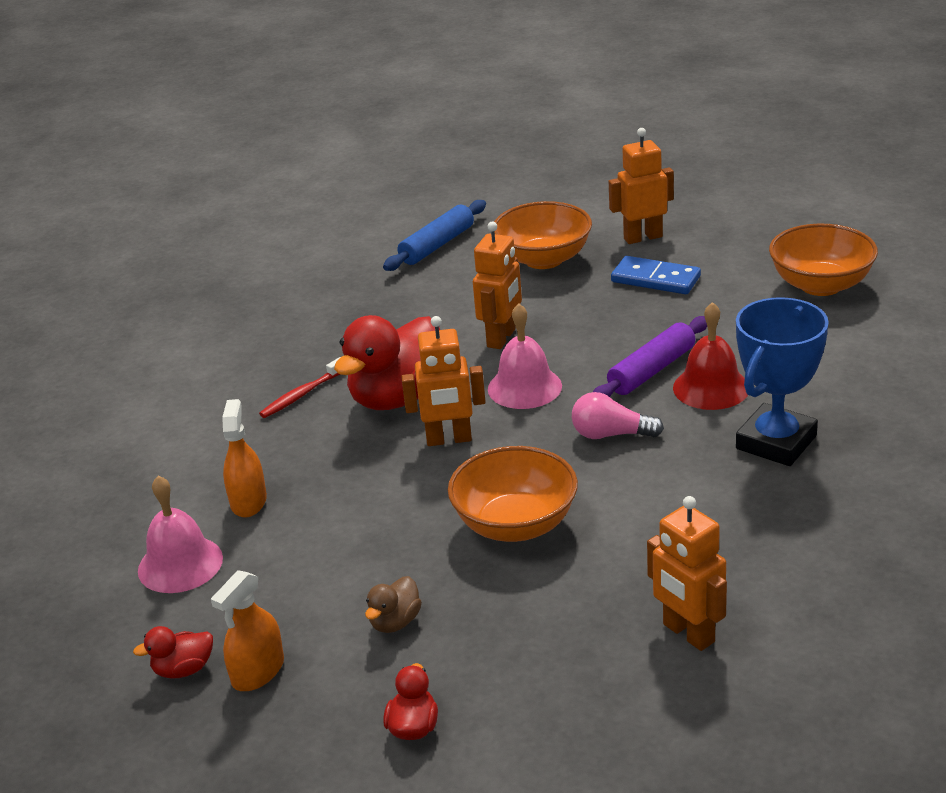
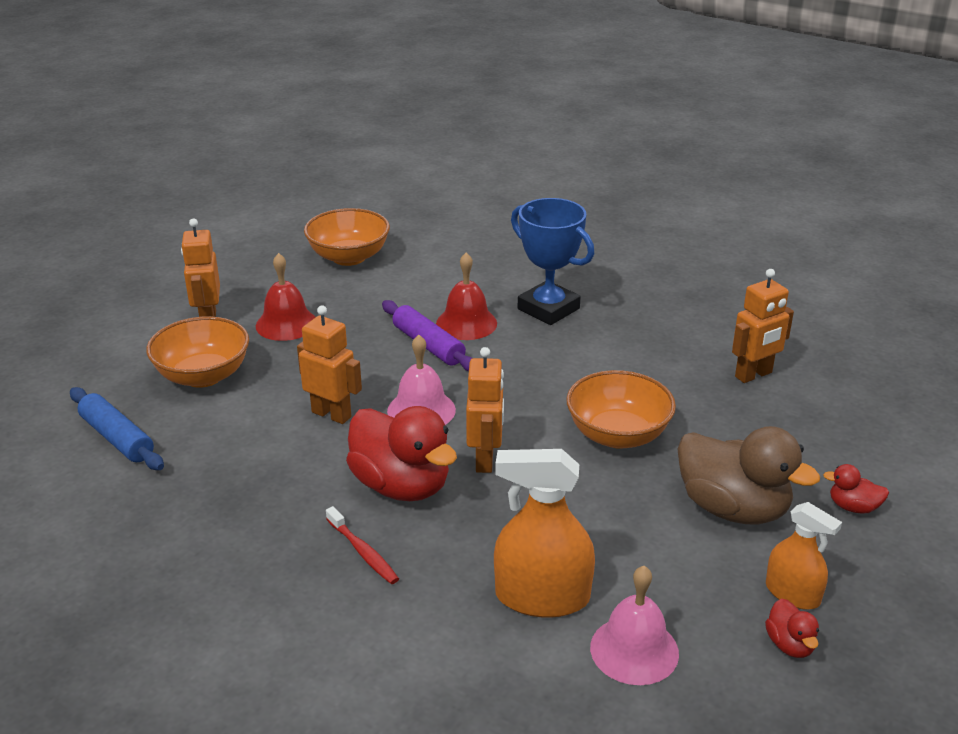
camera: 85 degrees left, 0 degrees up
orange spray bottle [222,399,267,517] -> orange spray bottle [494,449,595,618], size x1.62
brown duck [365,576,422,633] -> brown duck [677,426,820,525], size x2.23
pink light bulb [572,392,664,439] -> none
blue domino [611,256,701,294] -> red bell [256,253,315,341]

